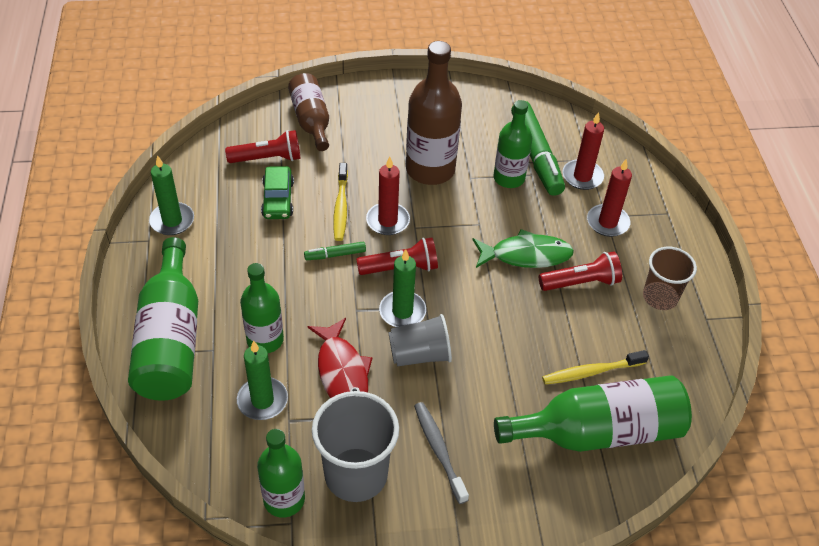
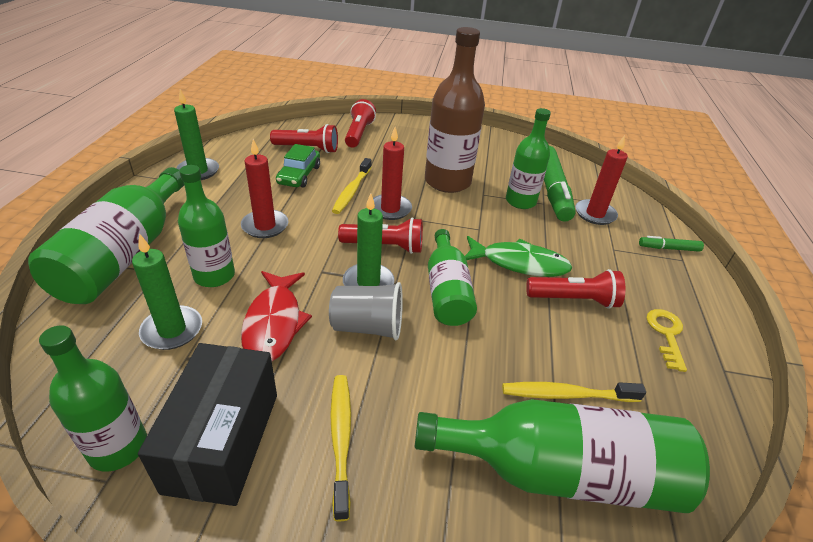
camera: 15 degrees right, 10 degrees down
brown bottle [288,73,329,151] -> red flashlight [345,99,376,148]
green marker [304,242,366,260] -> green marker moved to [639,236,704,252]
grey cup [312,391,399,502] -> black box [138,343,277,506]
grey toothbrush [414,402,469,504] -> yellow toothbrush [330,375,351,522]
red candle [587,158,632,237] -> red candle moved to [241,139,288,238]
brown cup [643,247,697,310] -> yellow key [647,309,687,372]
none -> green bottle [428,229,477,326]

